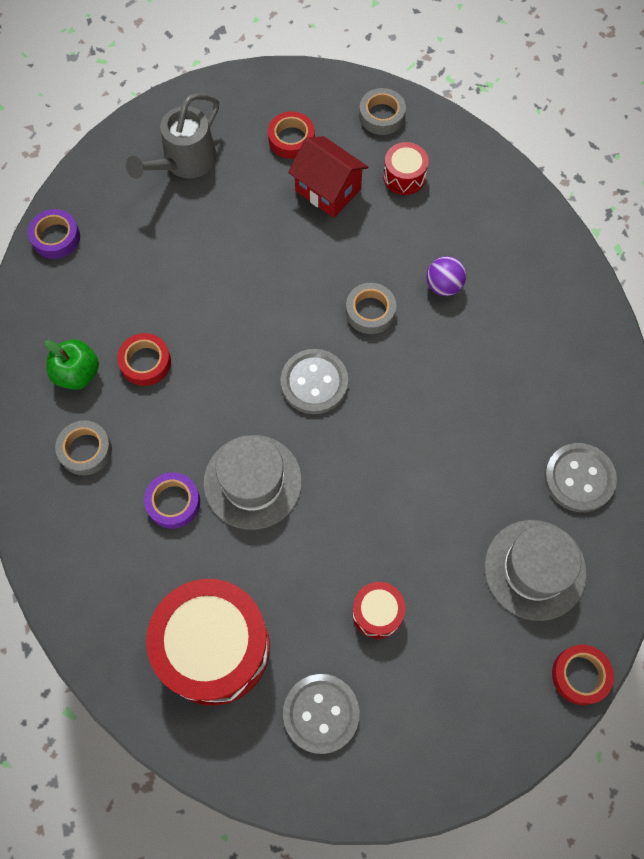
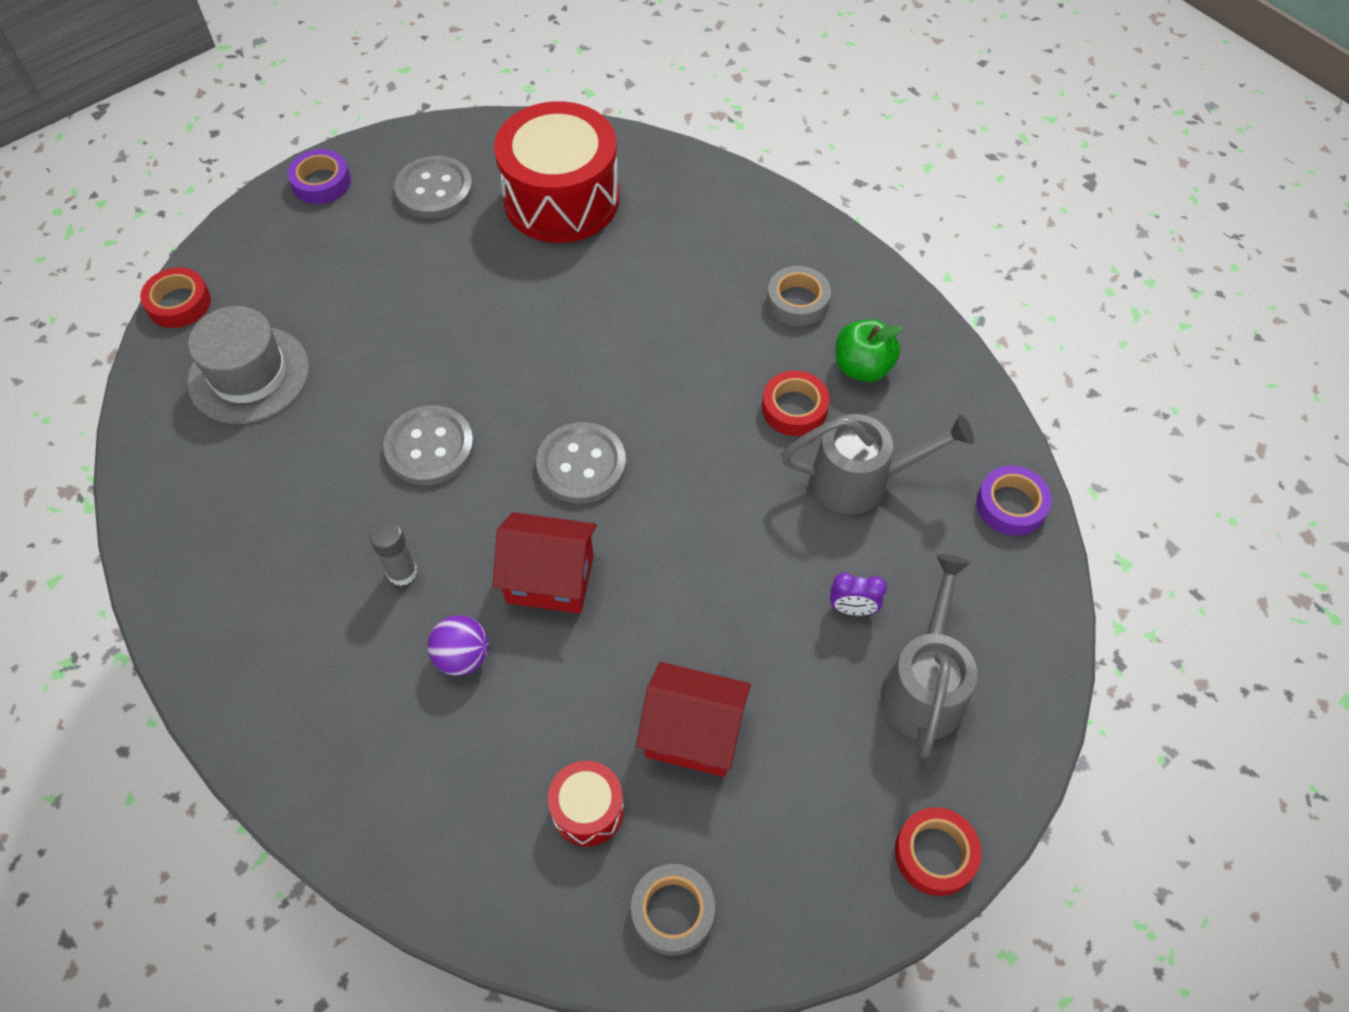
camera: 155 degrees right, 10 degrees down
purple tape [144,472,200,529] -> purple tape moved to [287,149,351,204]
grey hat [203,435,302,530] -> none
red tape [268,111,315,159] -> red tape moved to [895,807,982,896]
grey tape [346,283,396,334] -> red house [492,512,597,614]
red drum [352,582,406,639] -> none
grey button [544,443,617,512] -> grey button moved to [383,405,474,485]
none -> grey glue stick [369,520,417,586]
none -> grey watering can [781,414,974,514]
none -> purple clock [830,573,887,616]

